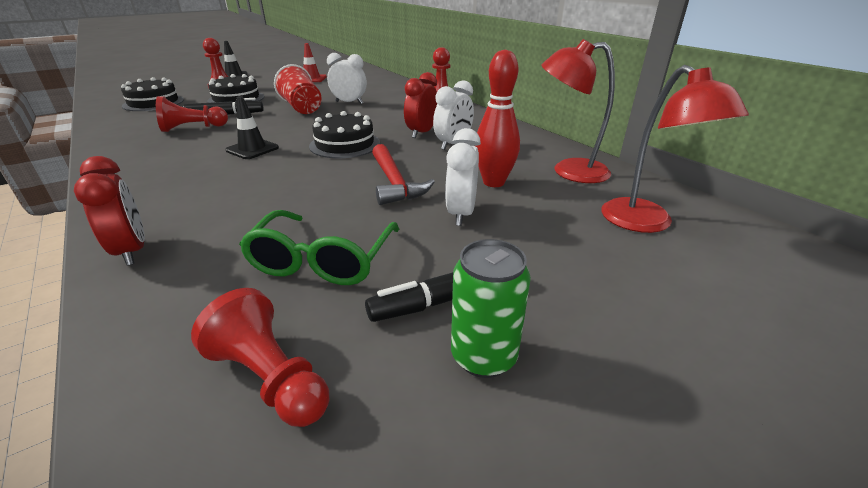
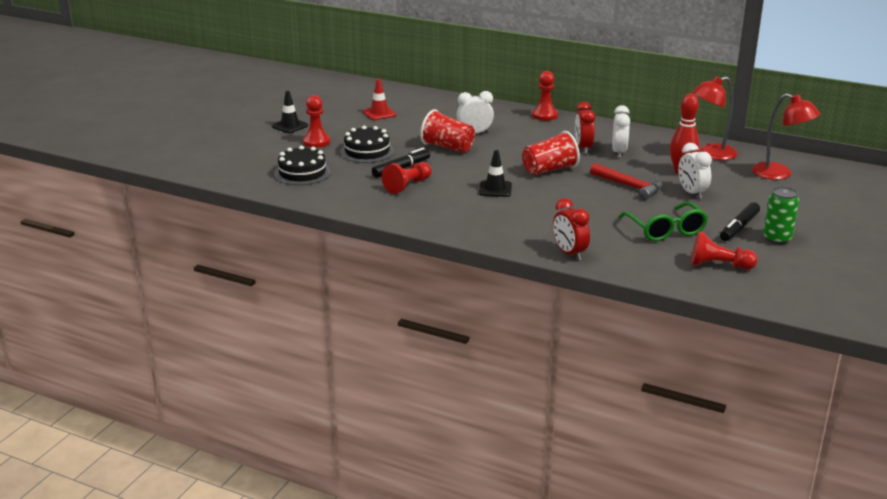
camera: 30 degrees left, 5 degrees down
red clock [74,156,145,266] -> red clock turned 150 degrees counterclockwise [553,198,590,260]
black cake [309,111,380,158] -> red cup [522,131,580,175]

